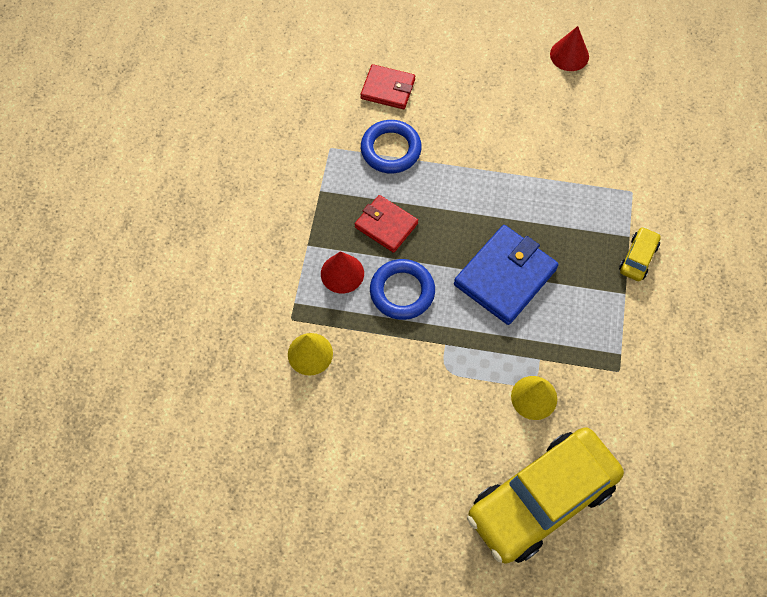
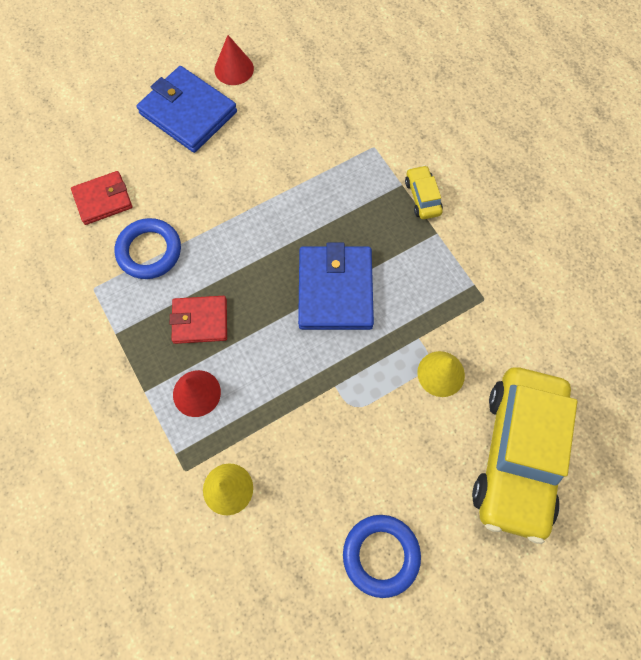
camera: 40 degrees left, 5 degrees up
blue ring [370,259,435,320] -> blue ring moved to [343,515,421,598]
none -> blue wallet [137,66,237,153]

